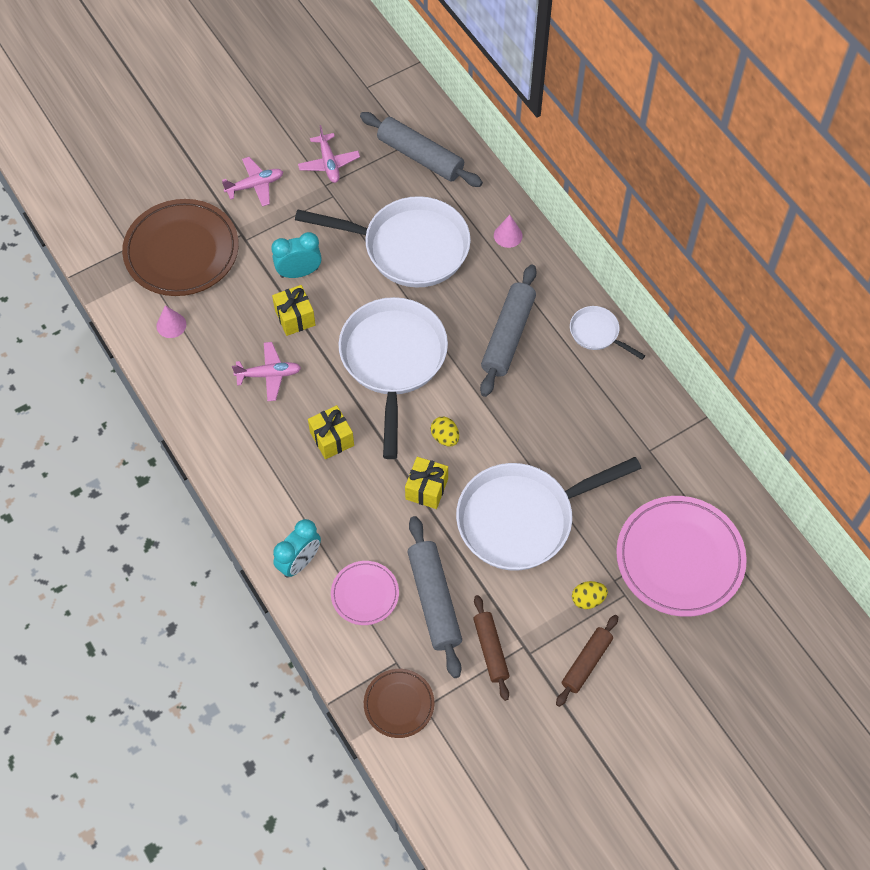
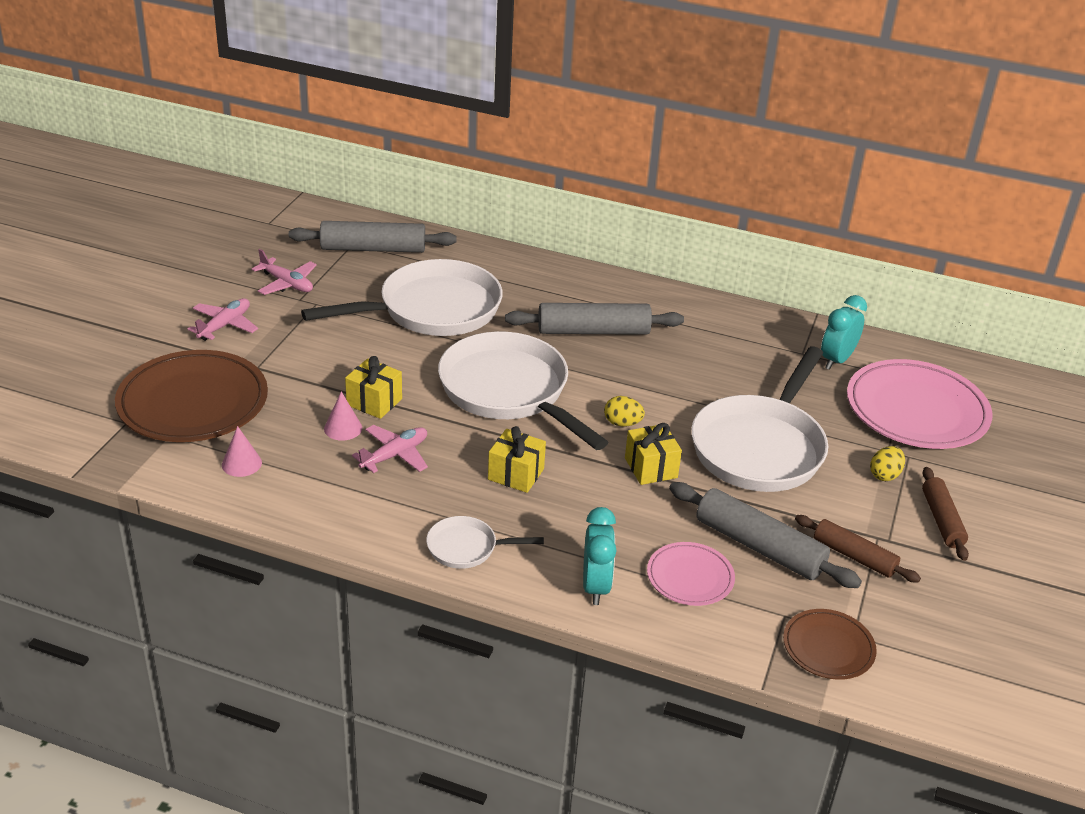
camera: 40 degrees left, 25 degrees down
turquoise clock [271,232,322,278] -> turquoise clock moved to [821,295,867,370]
grey rolling pin [480,264,537,397] -> grey rolling pin turned 75 degrees counterclockwise [505,303,684,335]
pink cone [494,215,523,248] -> pink cone moved to [324,391,362,441]
white pan [570,306,645,360] -> white pan moved to [426,516,544,569]

